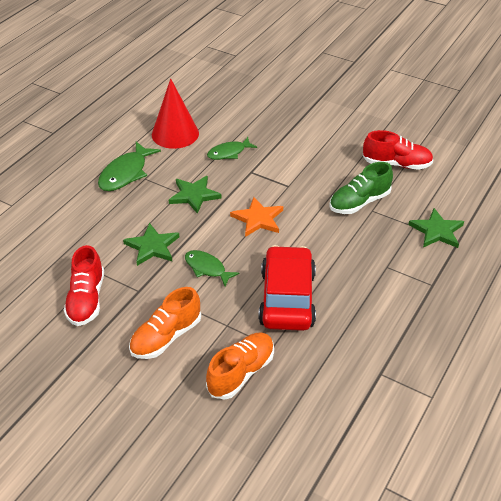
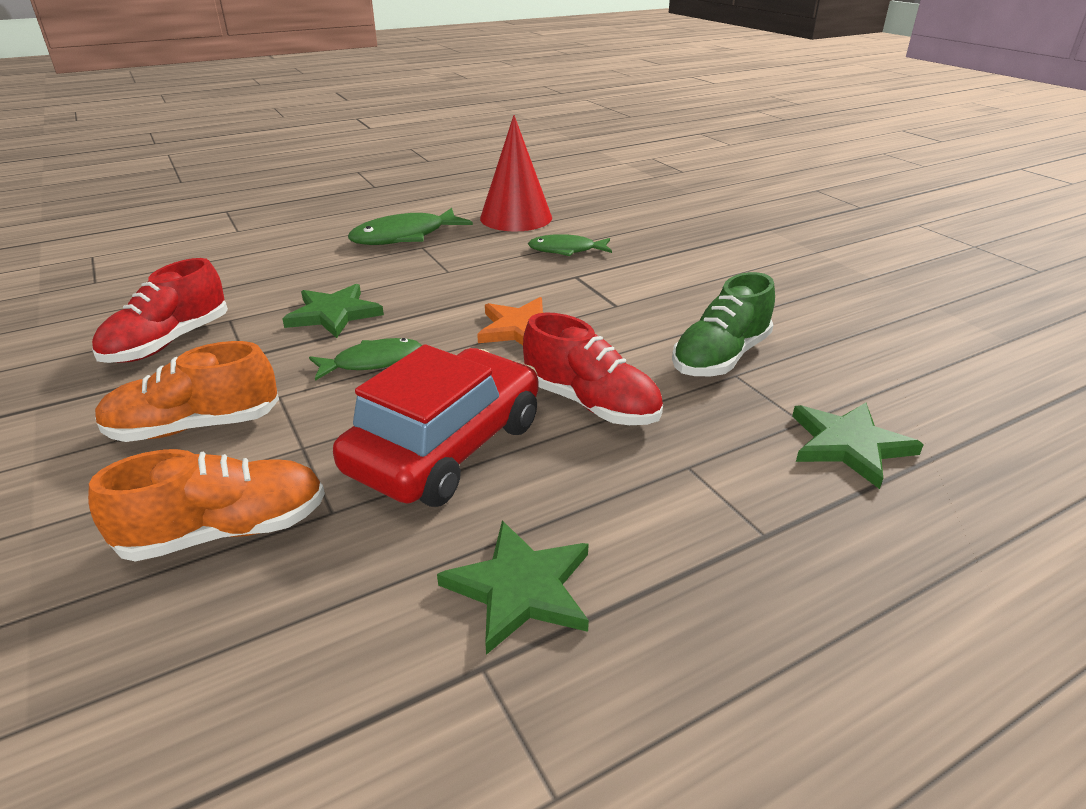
camera: 30 degrees right, 10 degrees down
green star [169,176,222,214] -> green star moved to [437,520,589,655]
green fish [185,250,240,286] -> green fish turned 90 degrees clockwise [309,338,422,381]
green shoe [329,162,393,214] -> green shoe turned 45 degrees counterclockwise [672,272,775,376]
red shoe [363,130,434,170] -> red shoe moved to [523,313,663,425]

